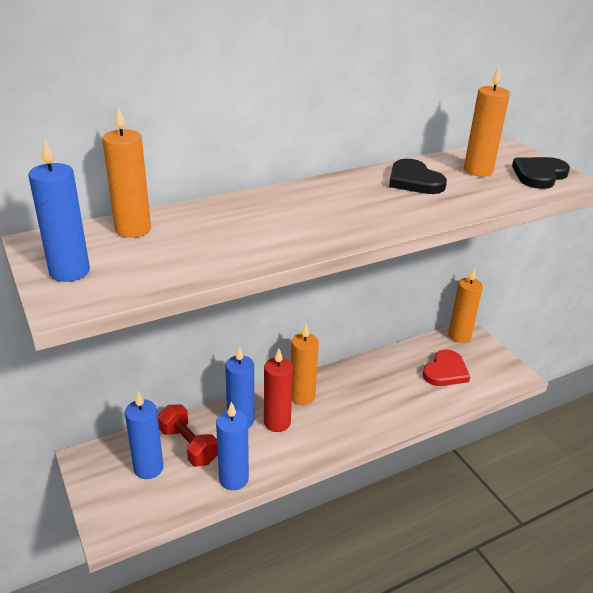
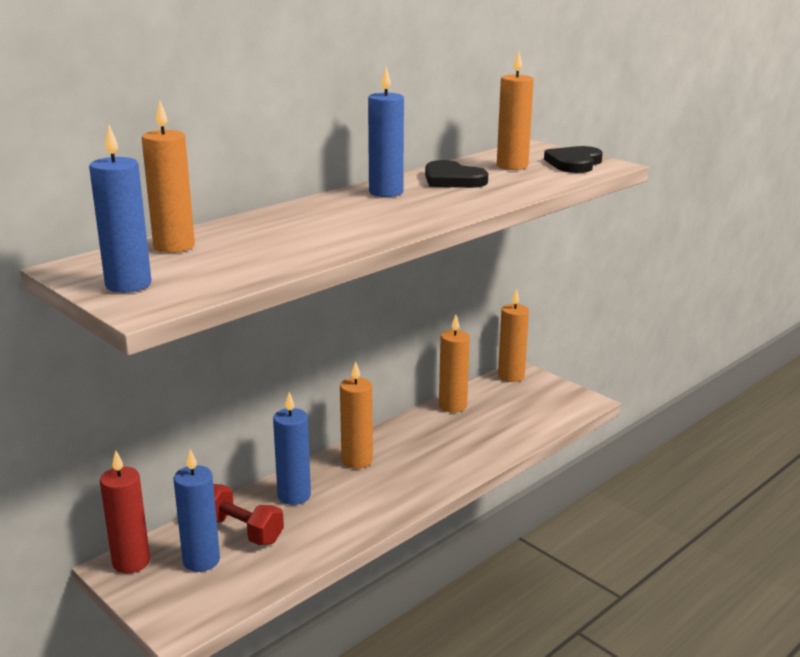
camera: 15 degrees left, 10 degrees down
blue candle [216,402,249,490] -> blue candle moved to [368,67,404,197]
red candle [264,349,293,432] -> red candle moved to [100,451,150,573]
red heart [423,350,470,386] -> none
none -> orange candle [439,315,470,413]

